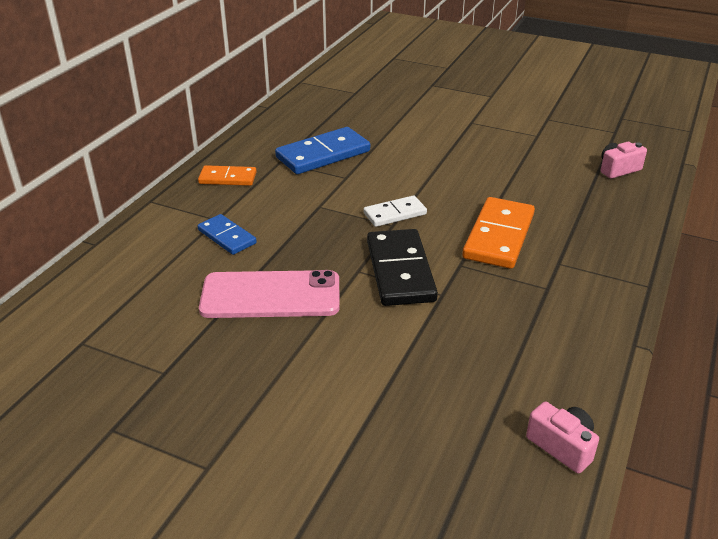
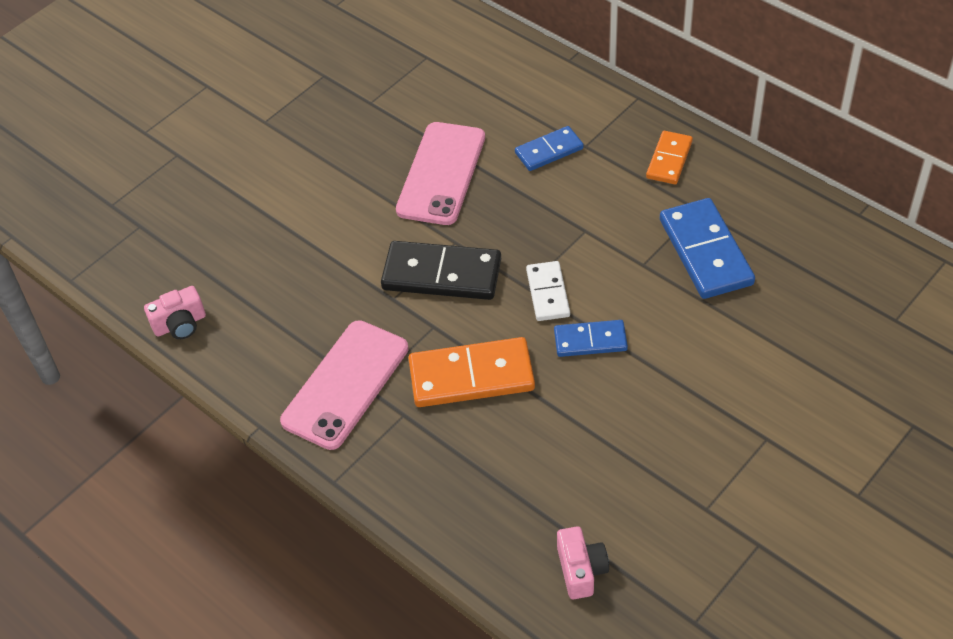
camera: 110 degrees right, 15 degrees up
orange domino [462,197,535,269] -> orange domino turned 45 degrees counterclockwise [408,337,535,407]
none -> pink phone [280,320,408,450]
none -> blue domino [554,320,628,357]

